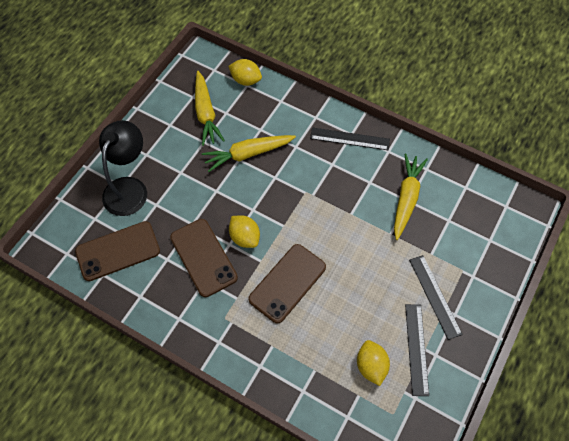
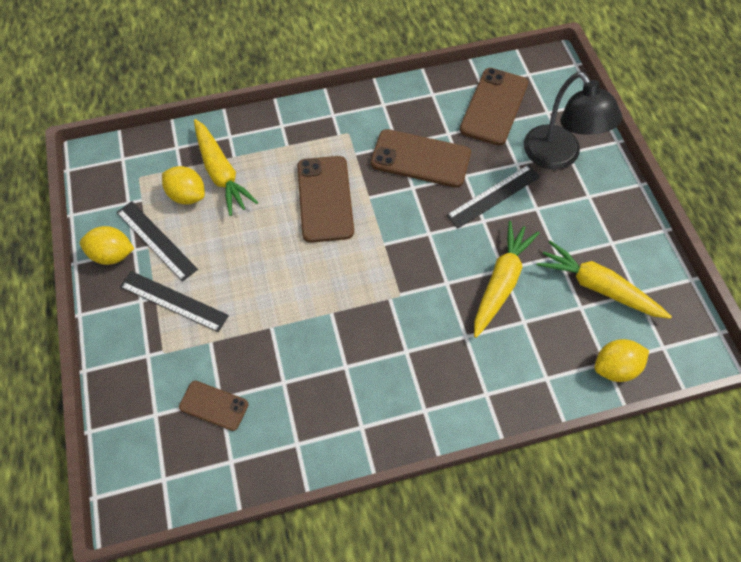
camera: 135 degrees right, 0 degrees up
yellow lemon [229,215,260,248] -> yellow lemon moved to [80,226,134,265]
black ruler [310,127,390,150] -> black ruler moved to [446,164,540,228]
yellow carrot [394,154,428,240] -> yellow carrot moved to [194,119,259,216]
none -> brown phone [179,381,248,431]

